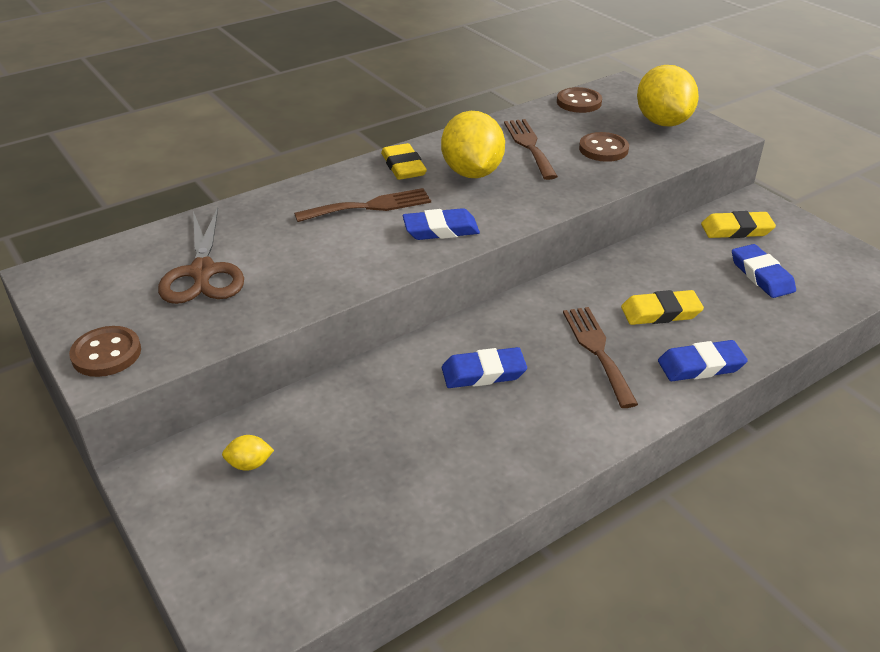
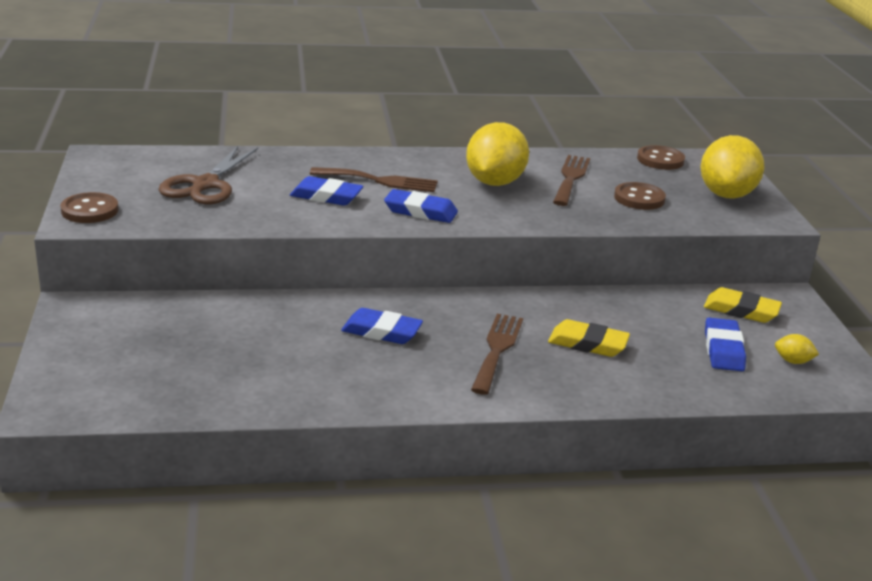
camera: 25 degrees right, 10 degrees down
yellow lemon [222,435,274,471] -> yellow lemon moved to [775,334,819,364]
yellow eraser [381,143,427,180] -> none
blue eraser [658,340,748,381] -> blue eraser moved to [290,176,364,206]

